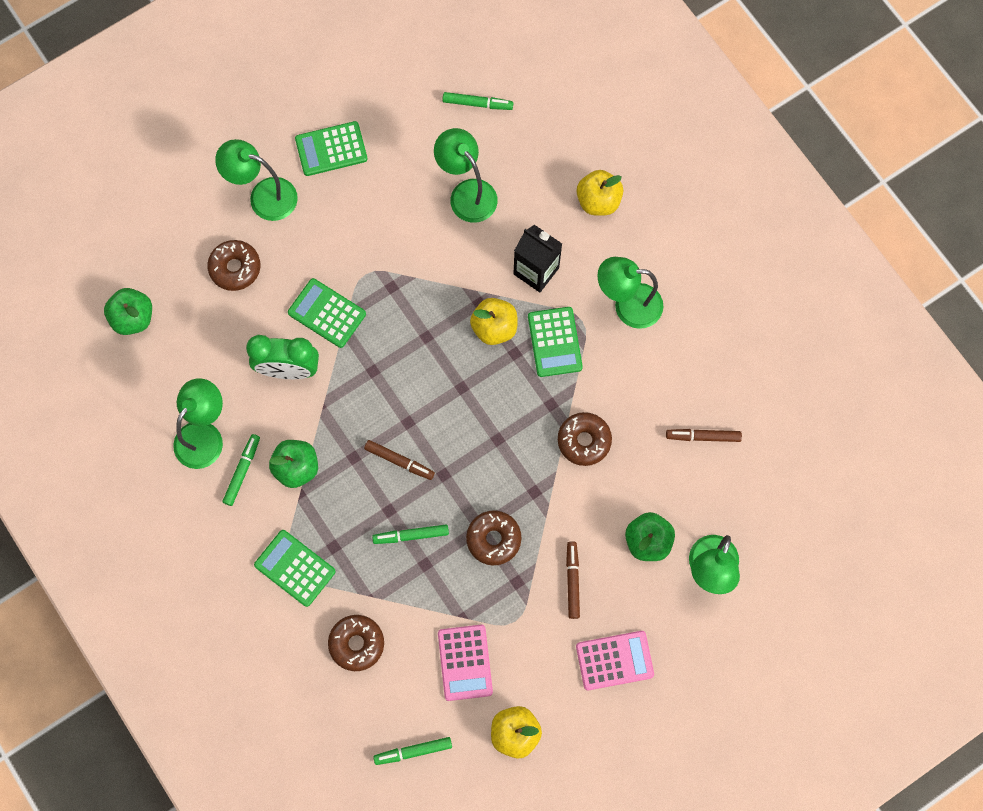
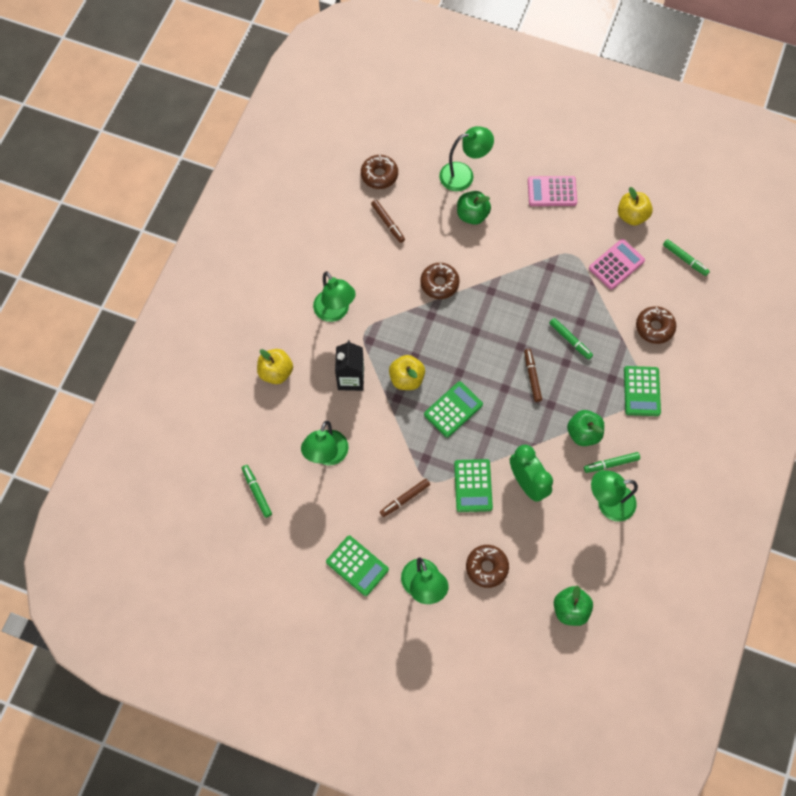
camera: 125 degrees left, 5 degrees down
brown donut [466,510,521,566] -> brown donut moved to [361,155,398,189]
green calculator [528,307,583,377] -> green calculator moved to [424,381,483,438]
brown marker [566,541,580,619] -> brown marker moved to [380,479,430,517]
pink calculator [576,631,654,690] -> pink calculator turned 45 degrees counterclockwise [528,176,577,206]

